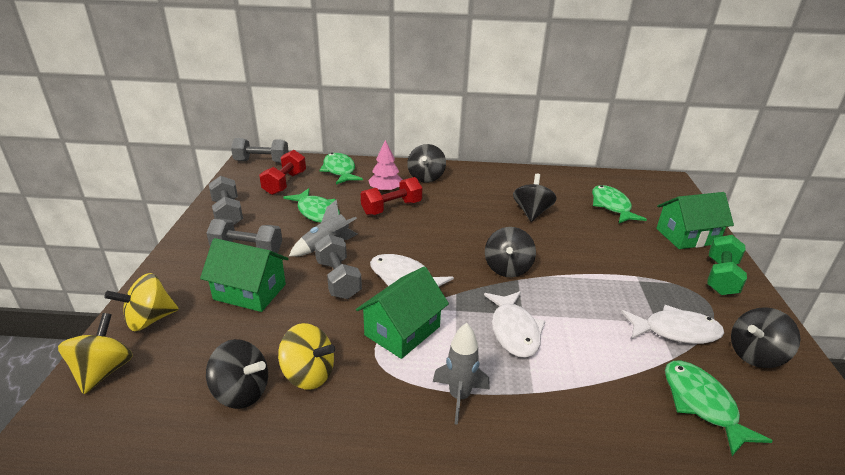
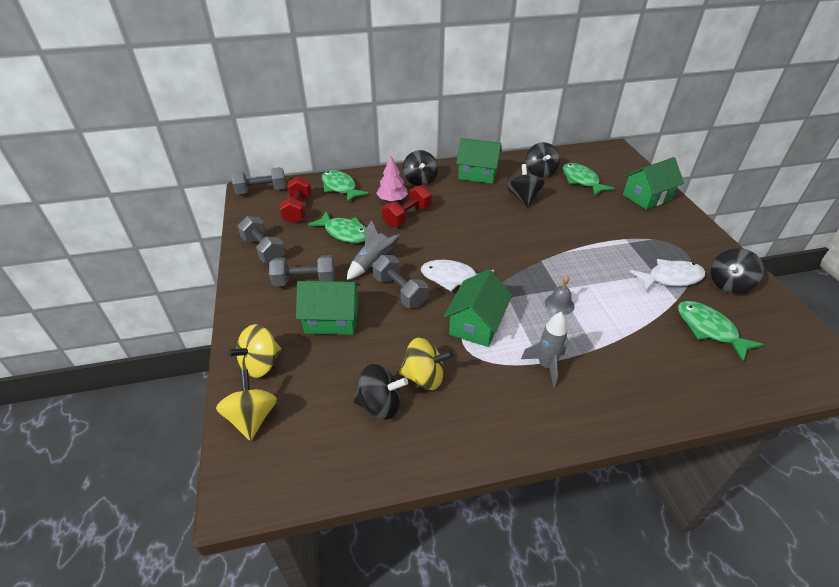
camera: 15 degrees left, 10 degrees up
white fish [484,291,545,358] -> grey bell [545,276,574,315]
black spinning top [485,227,536,277] -> black spinning top moved to [526,142,560,178]
green dumbbell [707,235,747,295] -> none
none -> green house [456,138,502,184]

